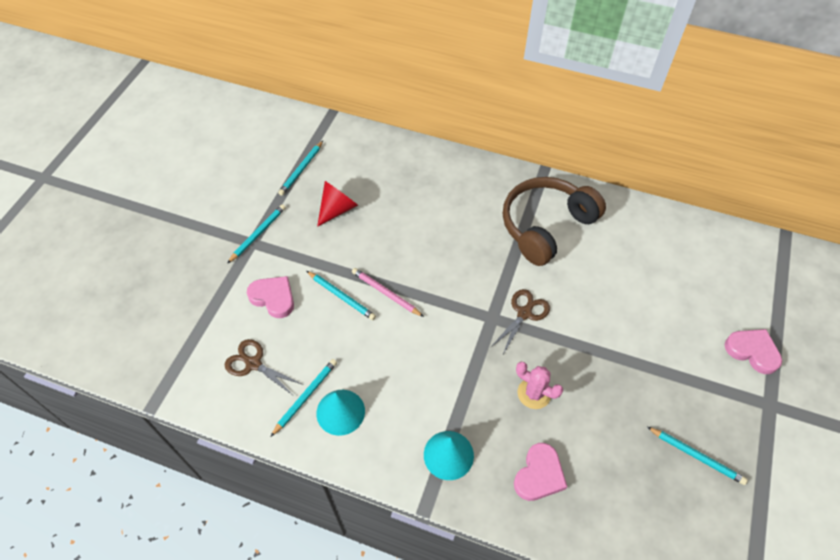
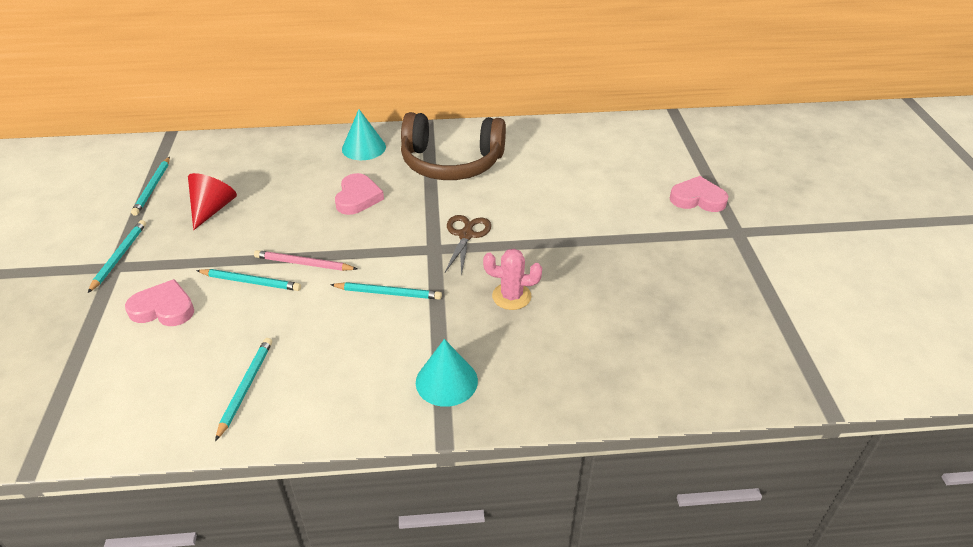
camera: 25 degrees left, 15 degrees down
brown scissors [225,339,302,396] -> none
turquoise cone [316,390,365,436] -> turquoise cone moved to [342,109,386,160]
brown headphones [503,177,606,266] -> brown headphones turned 105 degrees counterclockwise [401,112,506,180]
pink heart [514,443,567,501] -> pink heart moved to [335,173,384,215]
turquoise pencil [647,427,748,485] -> turquoise pencil moved to [330,282,442,300]

